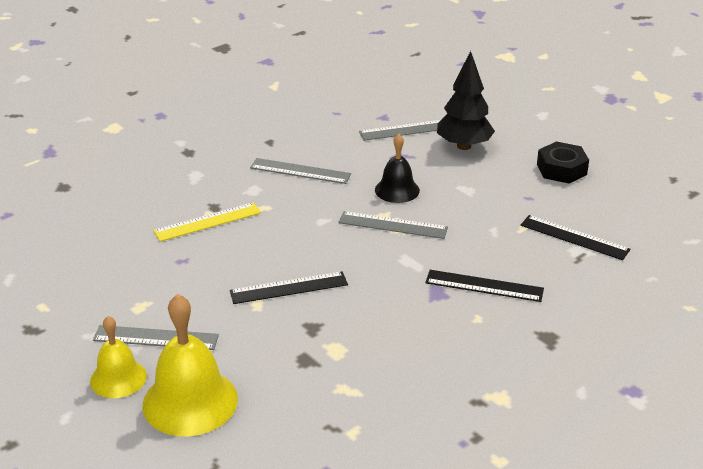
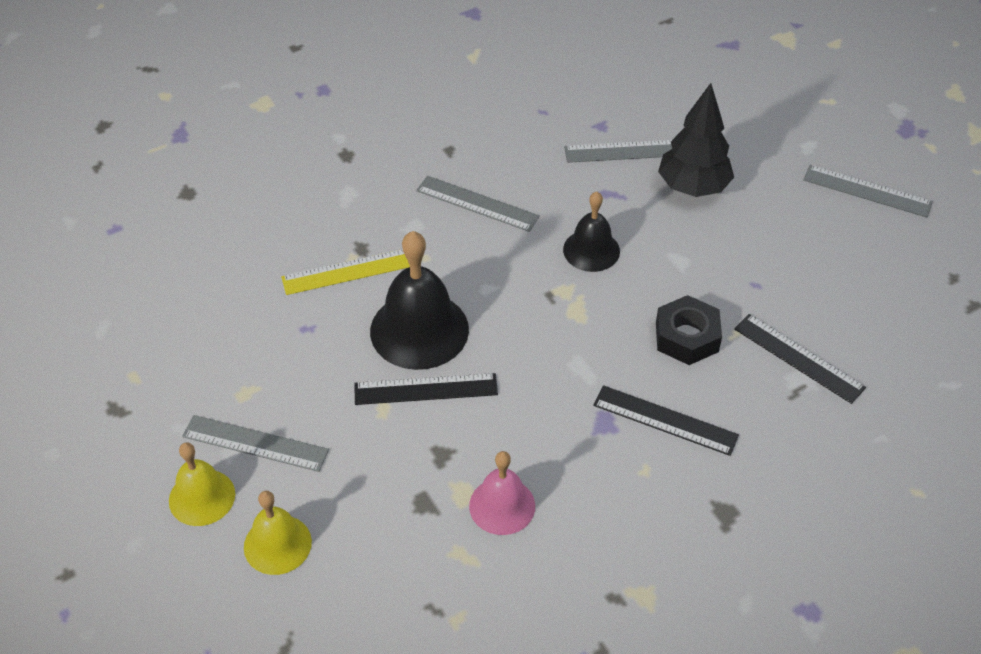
camera: 10 degrees right, 15 degrees up
yellow bell [142,294,238,436] -> yellow bell [244,491,312,575], size x0.60
grey ruler [338,211,448,239] -> grey ruler moved to [803,165,933,217]
black nut [537,141,589,184] -> black nut moved to [656,295,722,365]
none -> black bell [370,231,469,370]
none -> pink bell [469,451,535,535]

